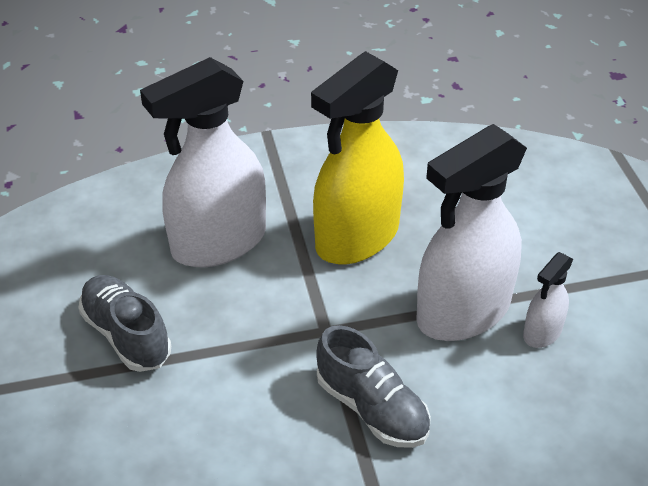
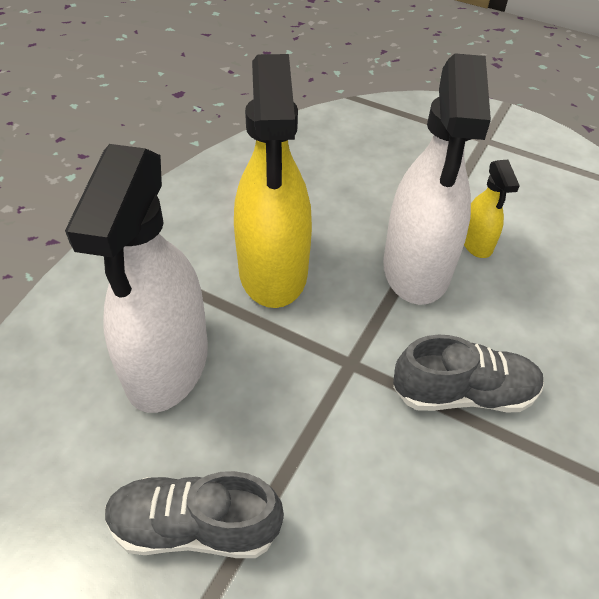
camera: 50 degrees left, 5 degrees up
white spray bottle [523,252,573,348] -> yellow spray bottle [464,160,520,258]

